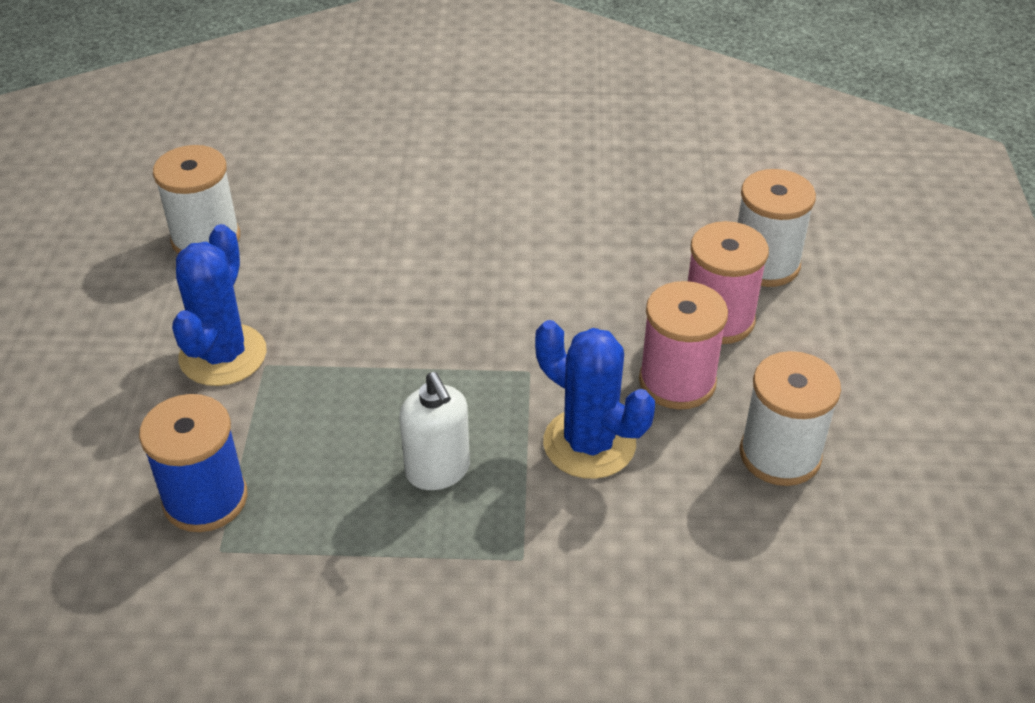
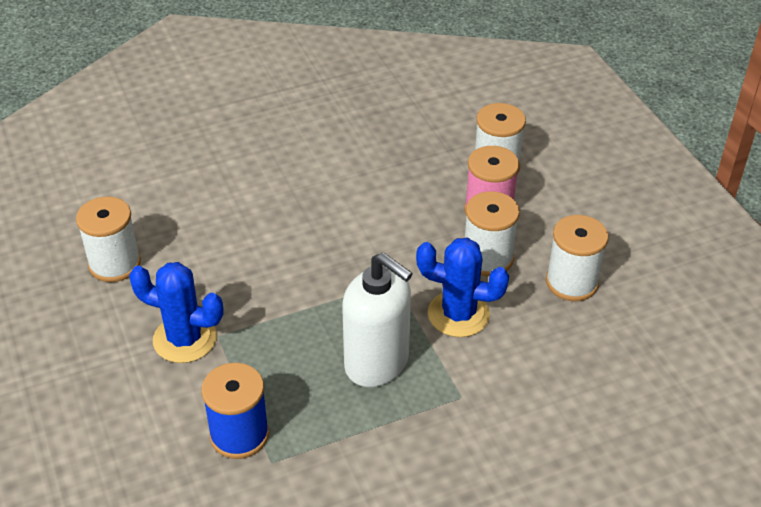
camera: 25 degrees left, 0 degrees up
blue cactus [172,224,267,386] -> blue cactus turned 60 degrees counterclockwise [129,262,223,363]
white soap dispenser [399,372,470,490] -> white soap dispenser [342,252,413,387], size x1.60
pink spool [639,281,728,410] -> white spool [465,191,520,276]

